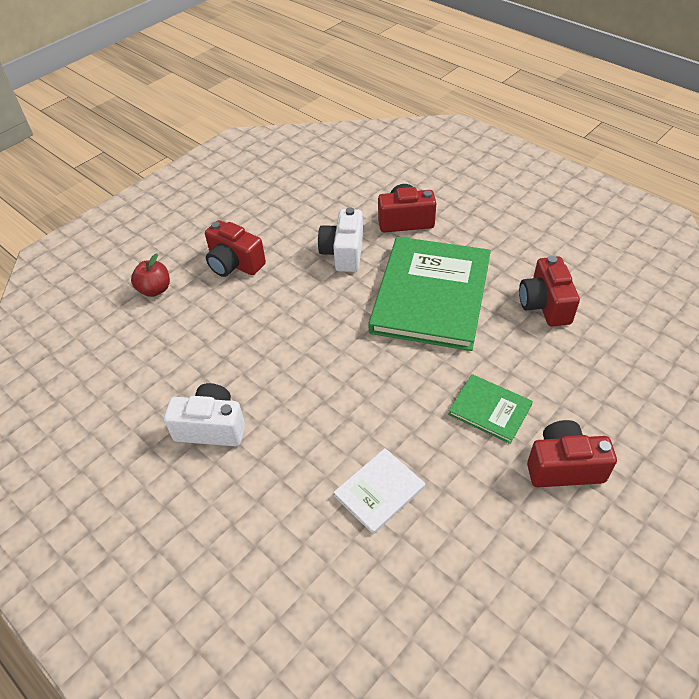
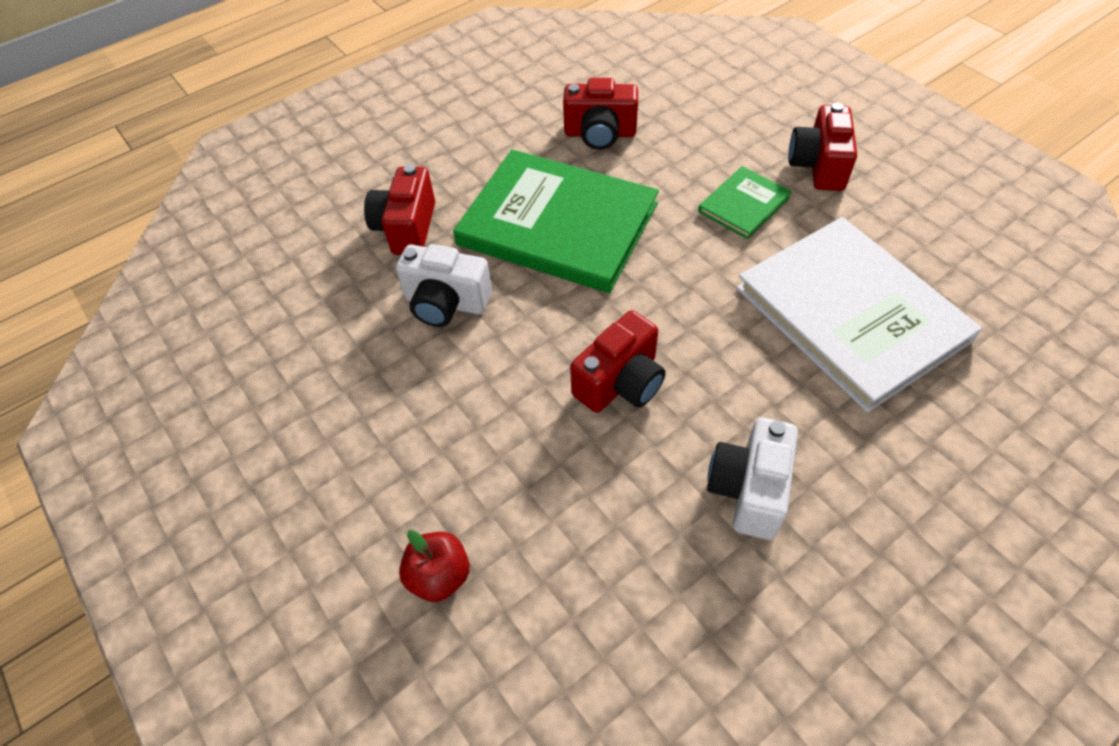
camera: 80 degrees left, 5 degrees up
red camera [205,220,266,277] -> red camera moved to [570,310,666,413]
white book [333,448,425,534] -> white book [736,217,982,413], size x2.17

